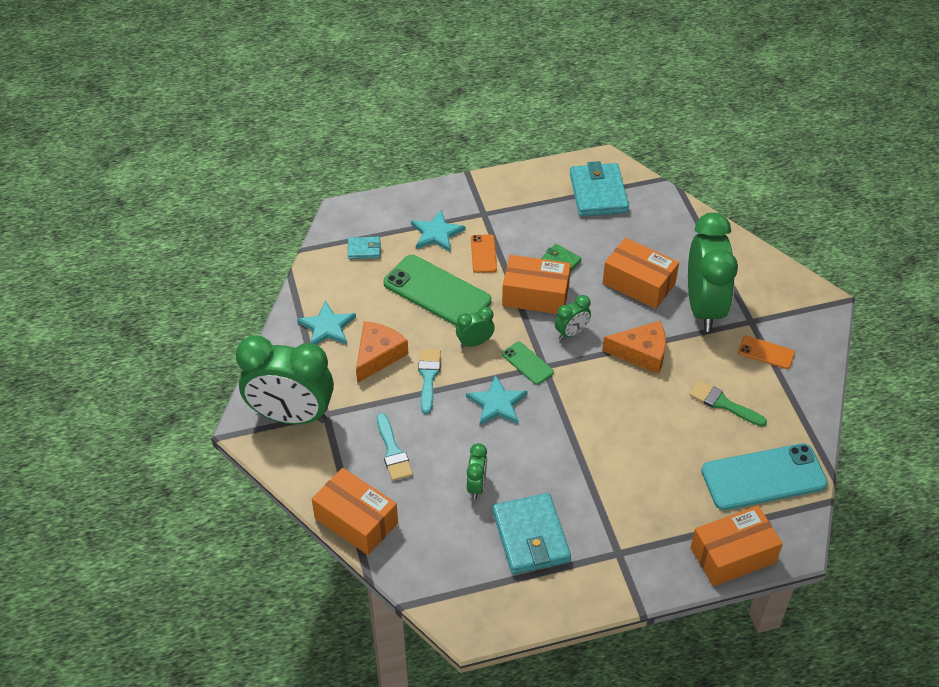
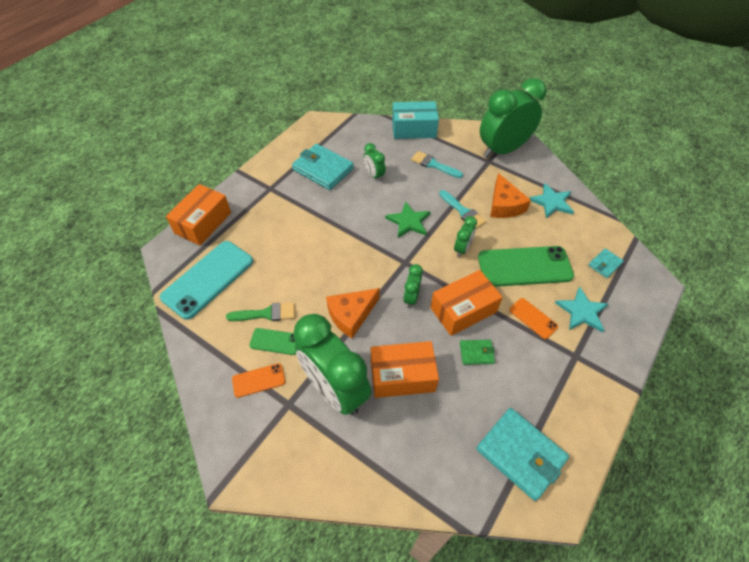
camera: 140 degrees right, 5 degrees up
orange box [312,468,398,555] -> turquoise box [392,101,439,139]
turquoise star [466,375,528,425] -> green star [385,201,431,238]
green phone [502,342,554,385] -> green phone moved to [249,328,296,355]

